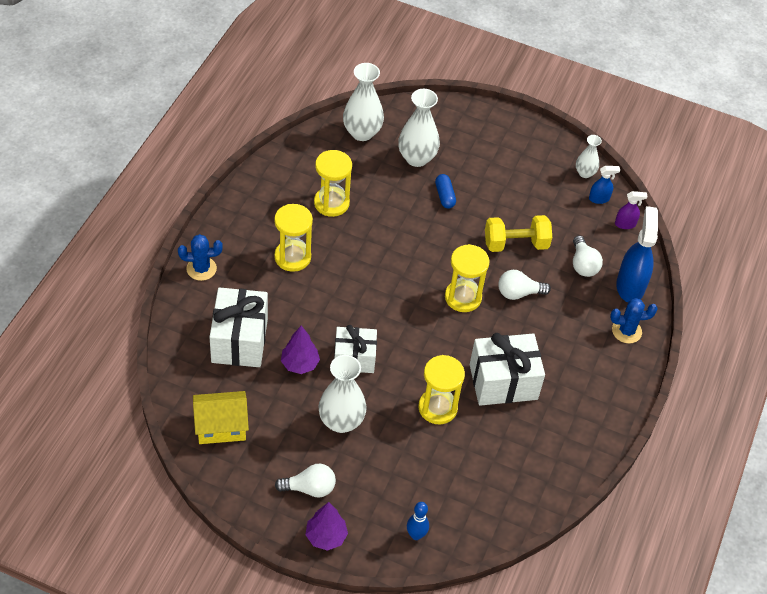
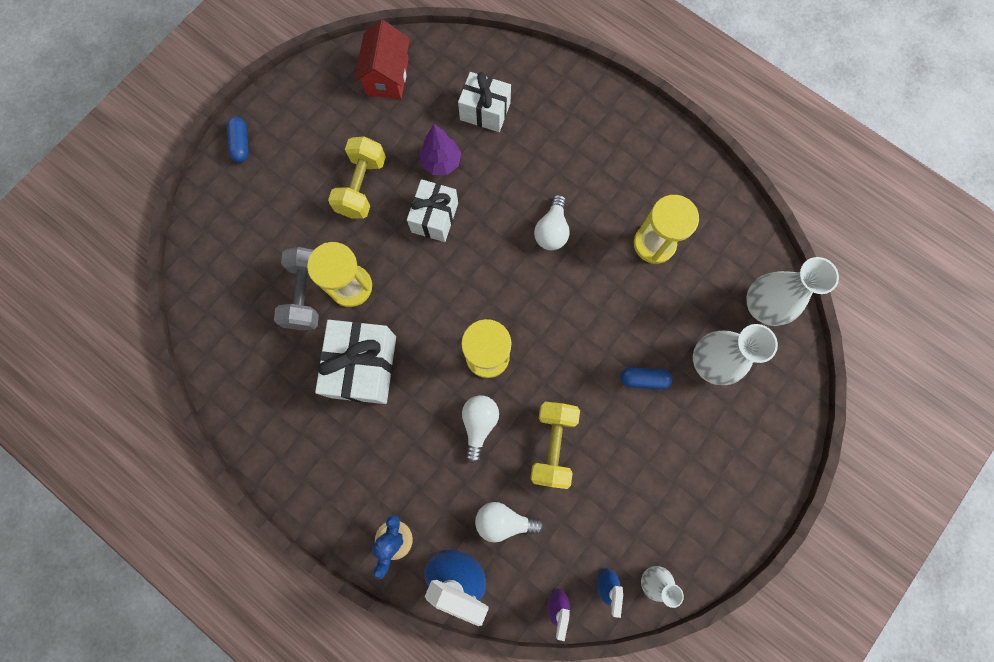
camera: 110 degrees right, 25 degrees up
blue cactus [178,234,223,281] -> none
yellow house [193,391,249,444] -> red house [355,20,410,99]
white gift [210,287,268,367] -> white gift [458,72,511,132], size x0.66
yellow hourglass [274,204,313,272] -> none
white light bulb [275,464,336,498] -> white light bulb moved to [534,195,570,250]
purple tree [305,502,348,551] -> blue capsule [227,117,249,163]
white vase [318,355,367,433] -> yellow dumbbell [328,136,386,219]
blue bowling pin [407,502,429,540] -> none
none -> grey dumbbell [274,247,319,330]

